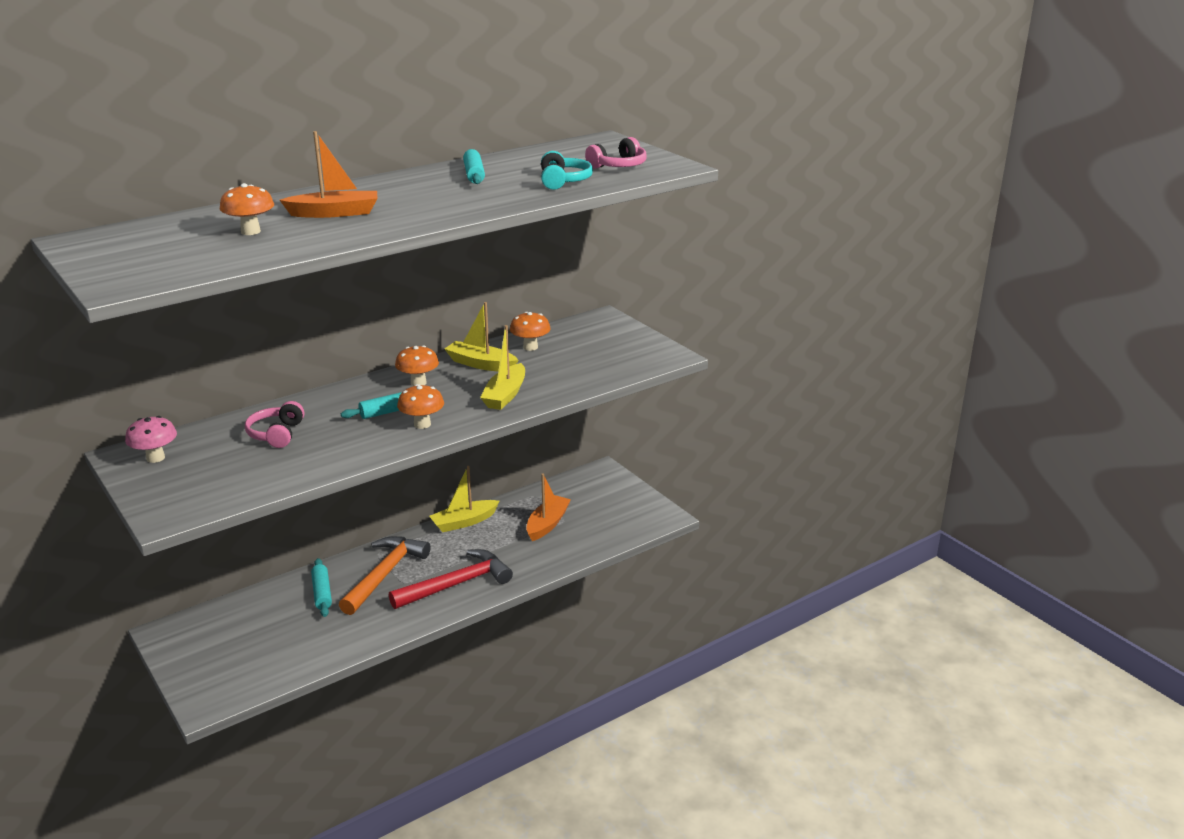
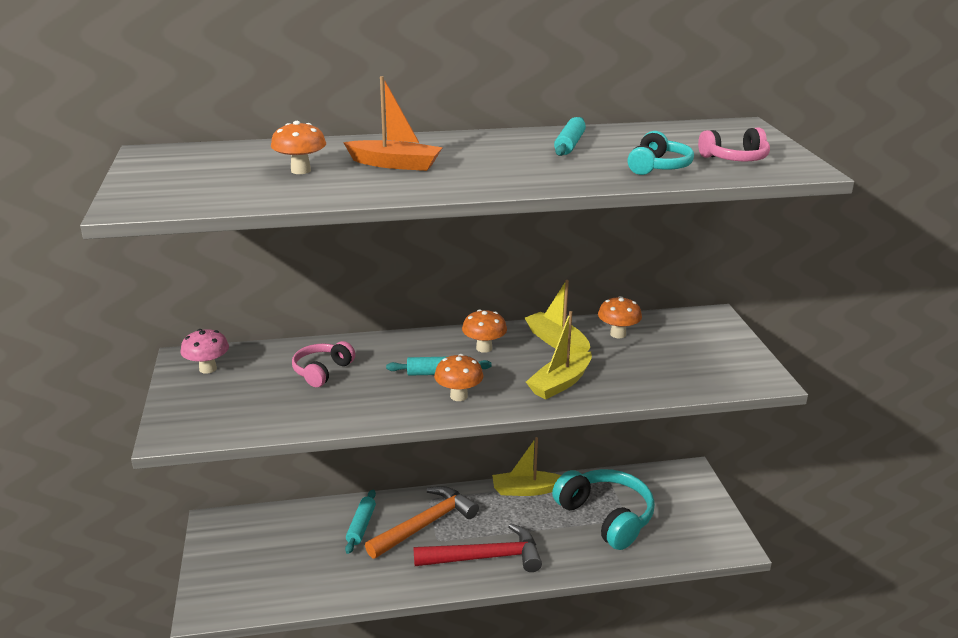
camera: 25 degrees right, 0 degrees up
orange boat [526,474,571,541] -> turquoise headphones [552,469,655,550]

